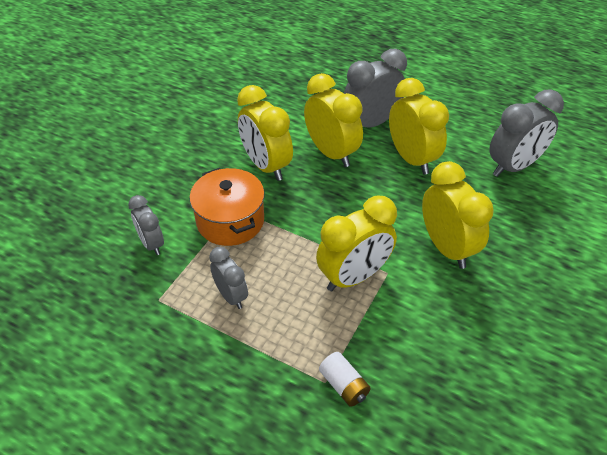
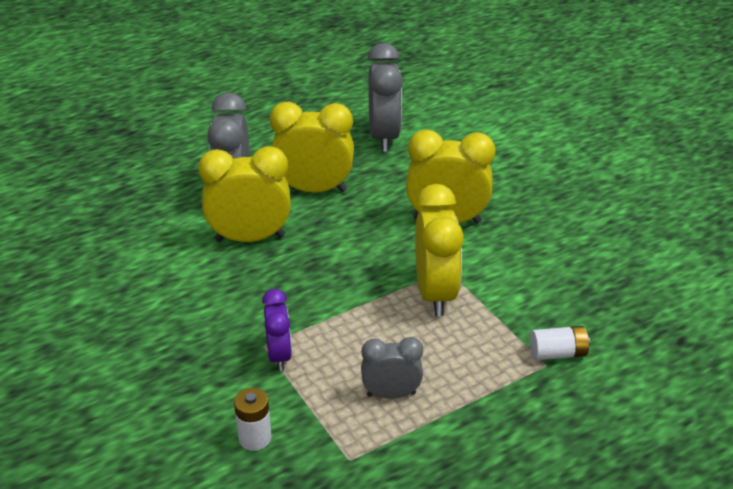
camera: 60 degrees left, 10 degrees down
grey clock [128,195,164,255] -> white battery [234,388,272,451]
orange pot [189,168,265,246] -> purple clock [262,289,292,371]
yellow clock [237,85,293,181] -> none

